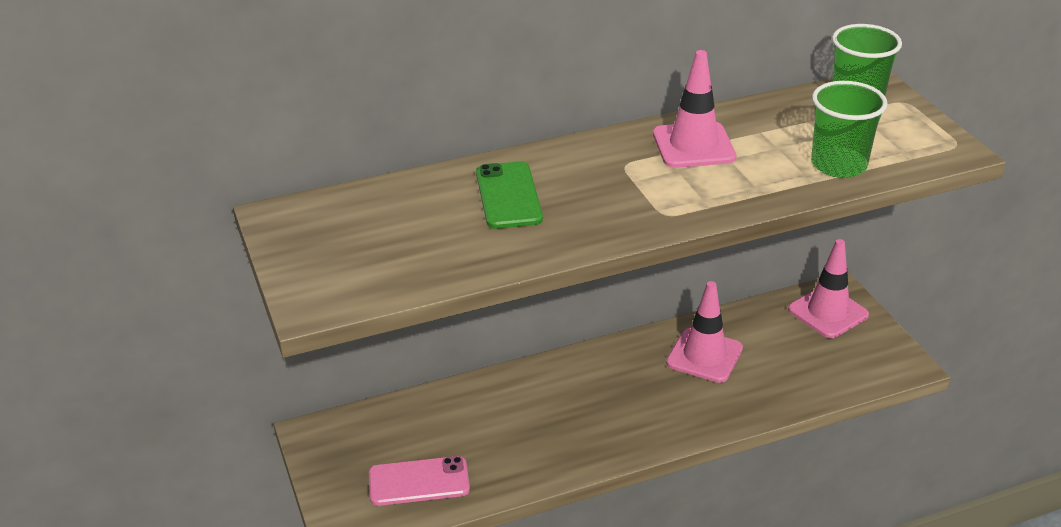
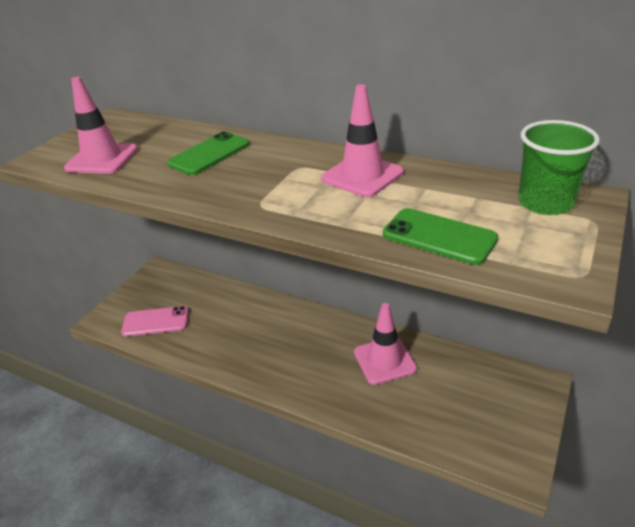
camera: 50 degrees right, 0 degrees up
pink phone [369,456,470,506] -> pink phone turned 45 degrees counterclockwise [121,306,189,337]
pink traffic cone [788,239,869,338] -> pink traffic cone moved to [64,77,138,174]
green cup [811,81,888,178] -> green phone [383,208,498,265]

